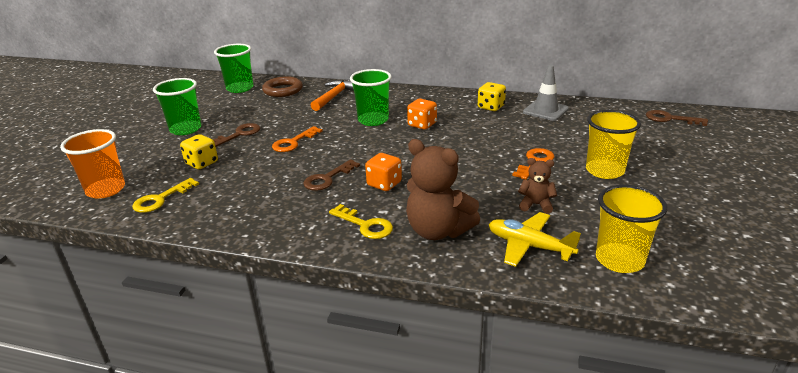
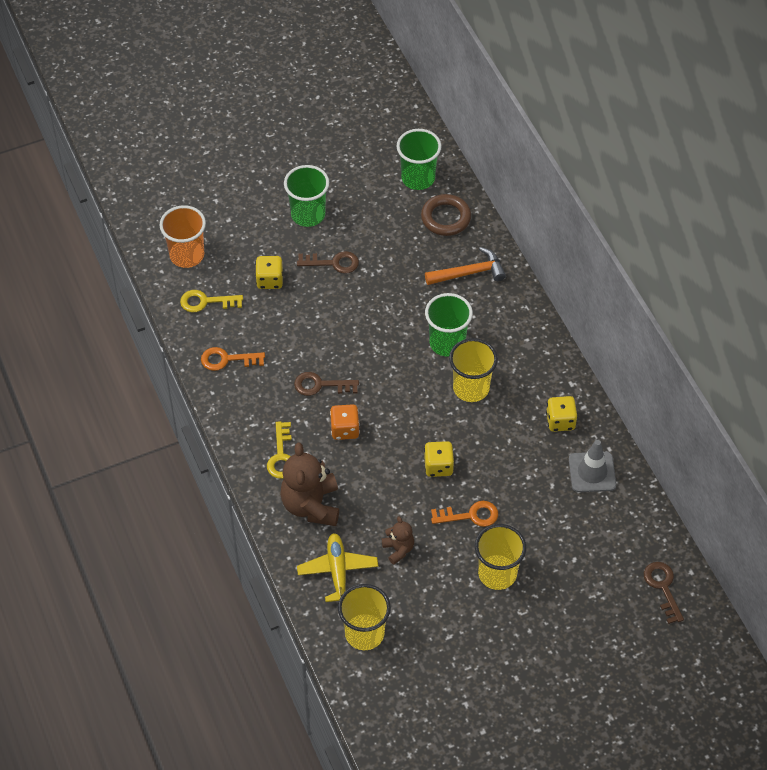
camera: 50 degrees right, 25 degrees up
orange key [272,126,322,152] -> orange key moved to [201,347,265,371]
orange dice [407,99,437,129] -> yellow cup [449,338,498,402]
none -> yellow dice [424,441,454,477]

